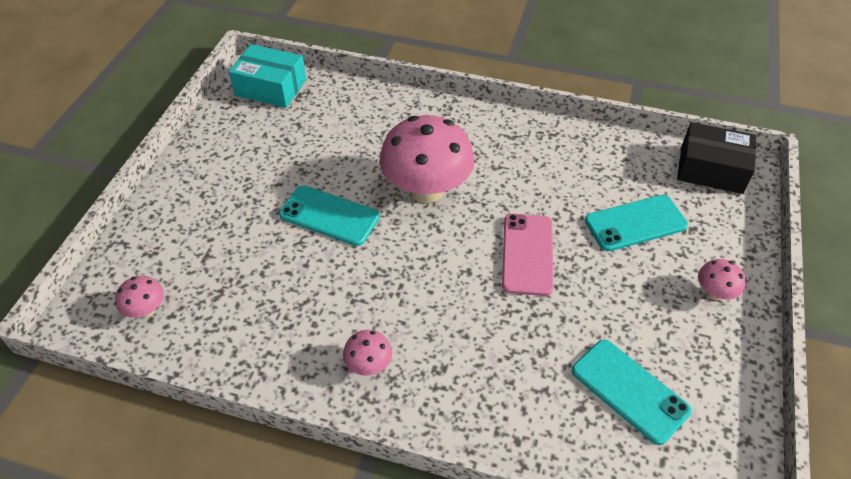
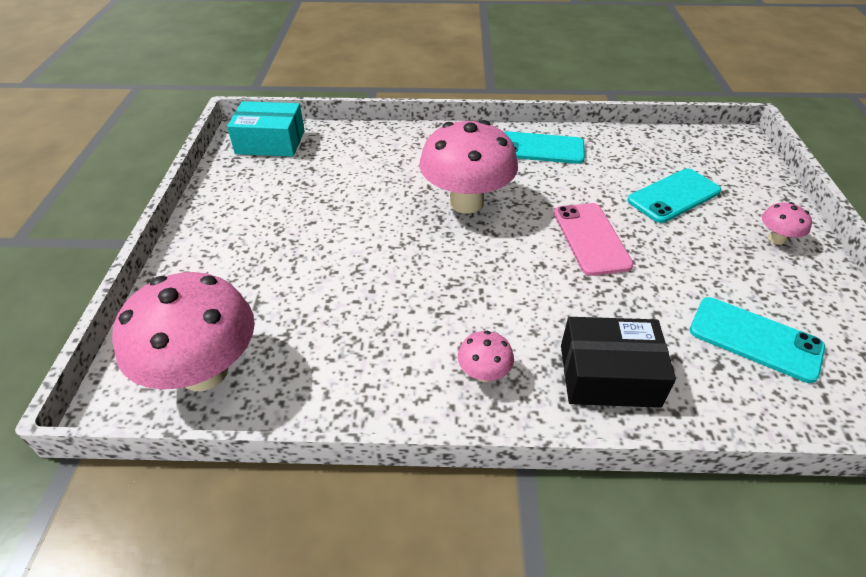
camera: 15 degrees left, 5 degrees down
pink mushroom [115,276,164,318] -> pink mushroom [112,272,255,391], size x2.27
turquoise phone [279,185,380,246] -> turquoise phone moved to [504,131,585,164]
black box [677,122,756,194] -> black box moved to [561,317,676,408]

